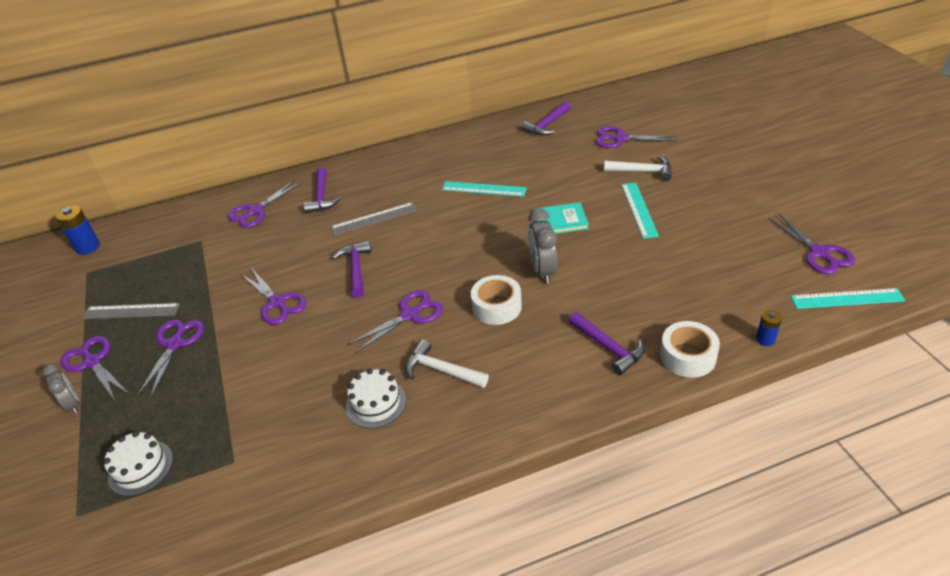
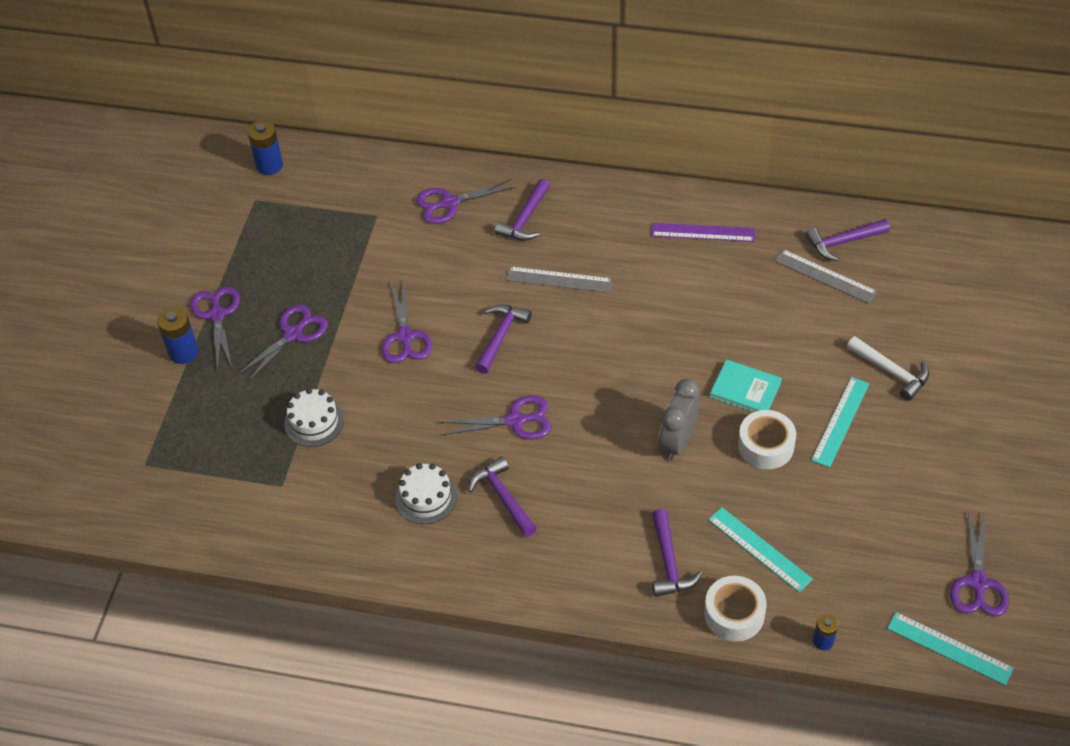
camera: 30 degrees right, 10 degrees up
grey clock [42,364,79,414] -> blue battery [157,307,199,364]
grey ruler [82,303,180,319] -> grey ruler moved to [774,249,878,304]
white cake [103,431,173,496] -> white cake moved to [284,388,344,447]
white hammer [405,339,489,388] -> purple hammer [468,457,537,537]
turquoise ruler [442,181,527,197] -> turquoise ruler moved to [708,507,813,593]
white tape [471,275,522,325] -> white tape moved to [738,410,796,469]
purple scissors [596,126,677,148] -> none
none -> purple ruler [651,223,755,242]

